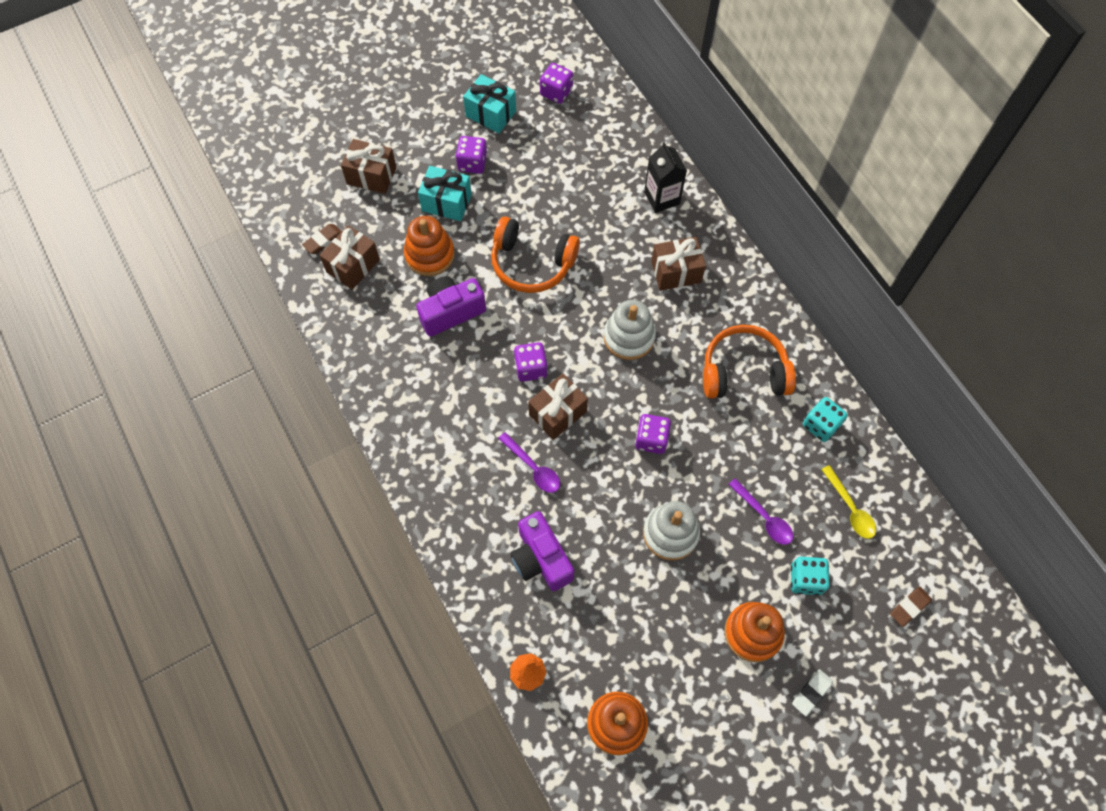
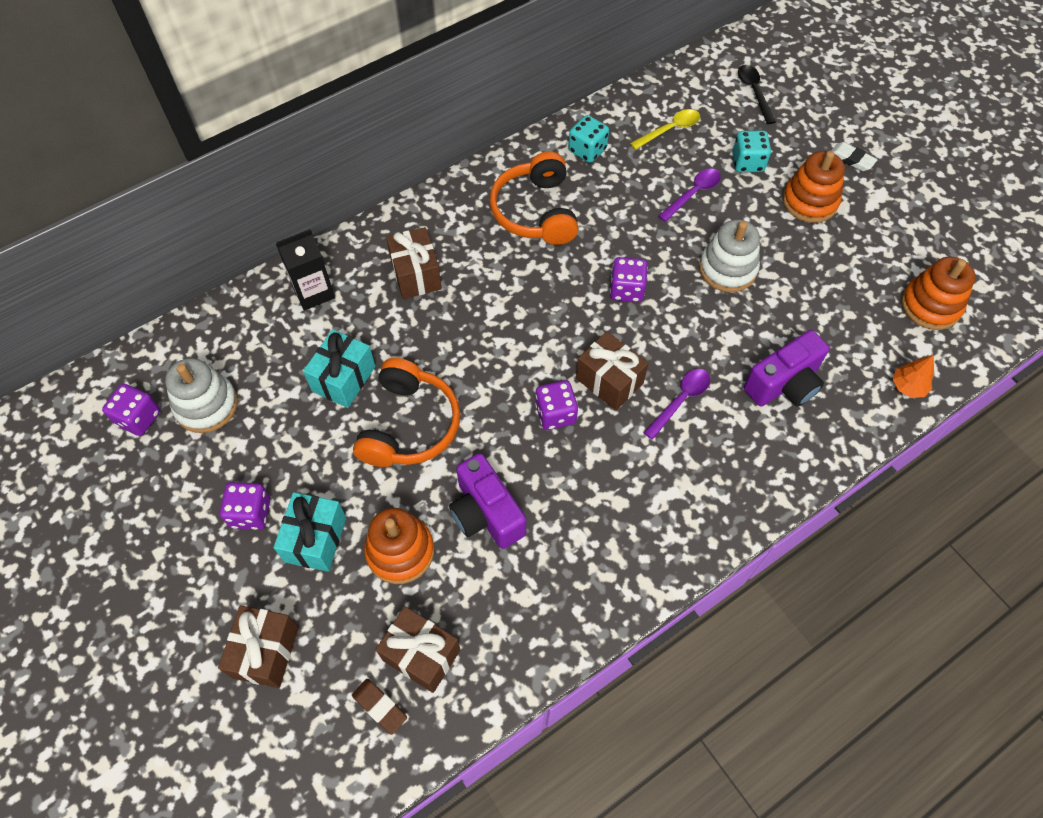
camera: 95 degrees left, 5 degrees down
turquoise gift [463,74,516,133] -> turquoise gift moved to [303,329,375,408]
white stacking toy [603,300,656,360] -> white stacking toy moved to [165,358,238,433]
brown eraser [890,586,932,627] -> black spoon [738,65,776,124]

